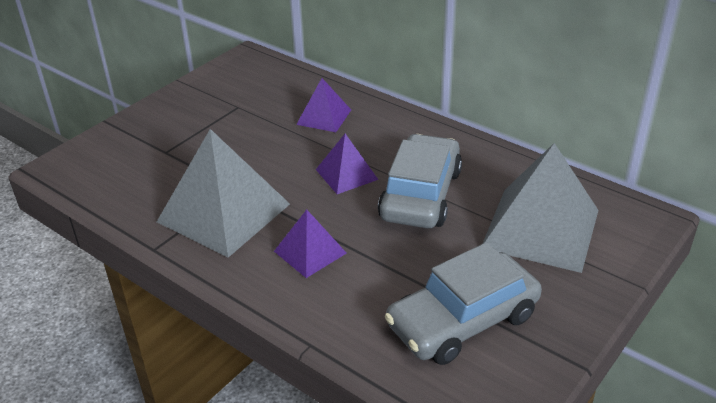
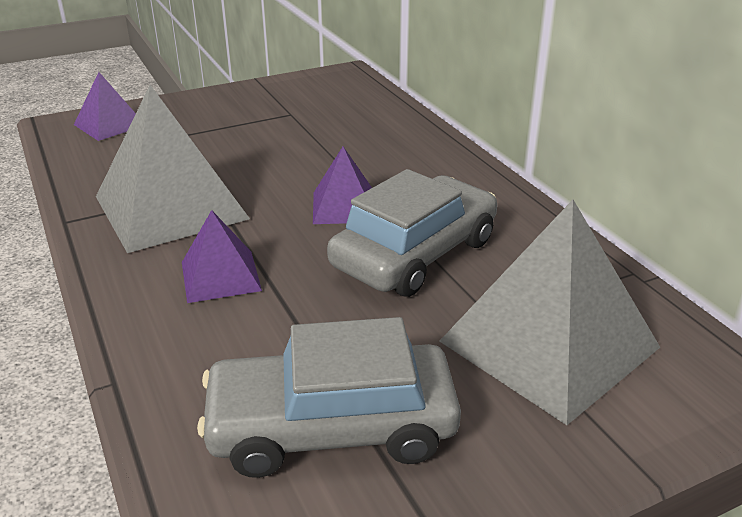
camera: 25 degrees right, 5 degrees down
purple pyramid [296,78,351,132] -> purple pyramid moved to [74,72,136,141]

